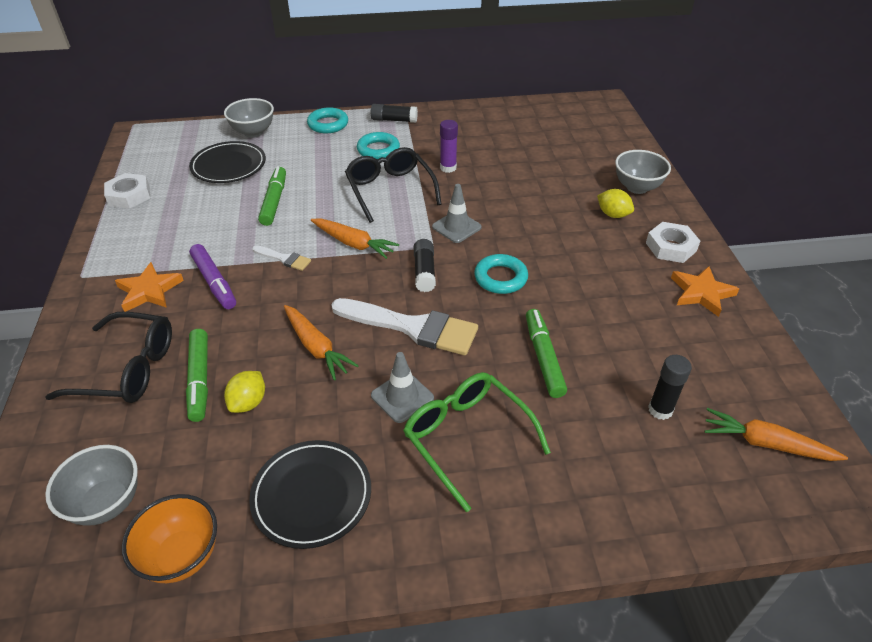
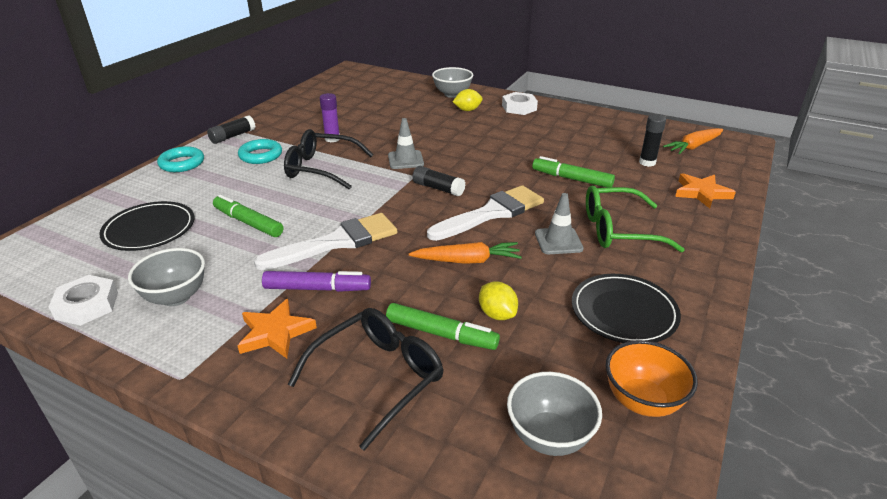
camera: 55 degrees left, 10 degrees down
grey bowl [224,98,274,138] -> grey bowl moved to [128,248,205,306]
white brush [252,245,311,271] -> white brush [254,213,397,270], size x2.11
orange carrot [311,218,399,259] -> none
turquoise ring [474,254,528,294] -> none
orange star [671,266,739,317] -> orange star moved to [675,173,736,208]

